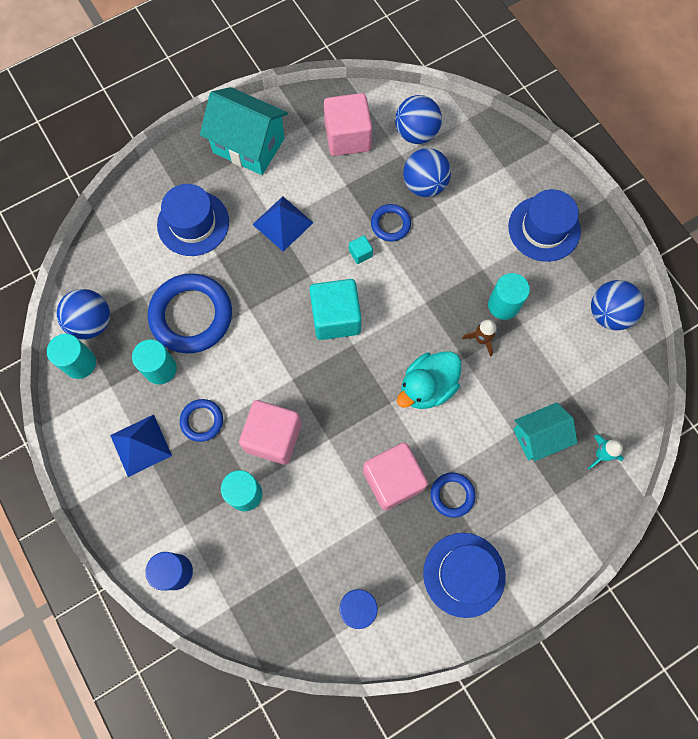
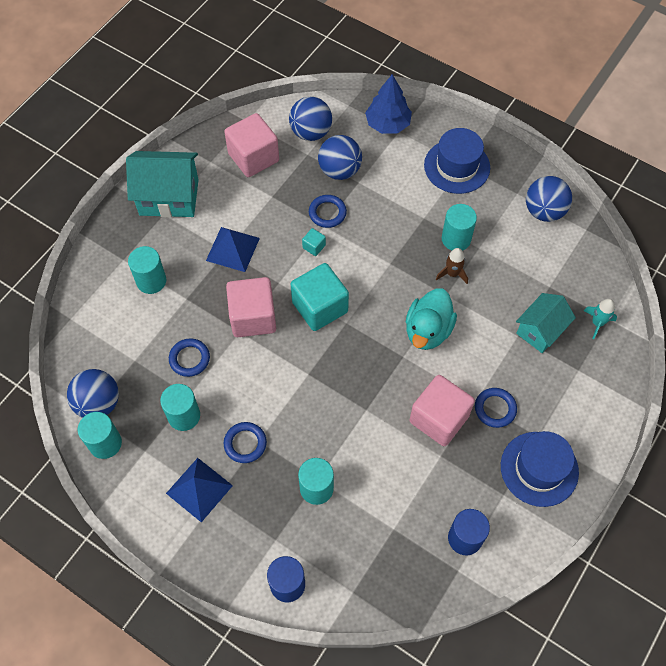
camera: 25 degrees left, 10 degrees down
blue ring [148,273,232,354] -> blue ring [169,338,210,377], size x0.50
blue hat [157,184,229,256] -> turquoise cylinder [128,246,166,294]
pink cube [239,400,301,465] -> pink cube moved to [226,277,276,337]
none -> blue tree [365,74,412,134]

